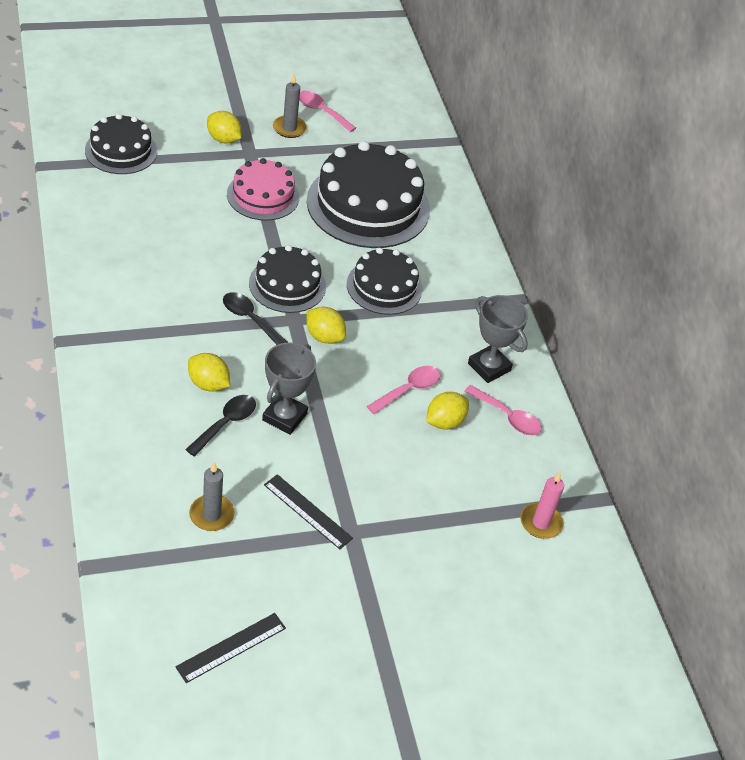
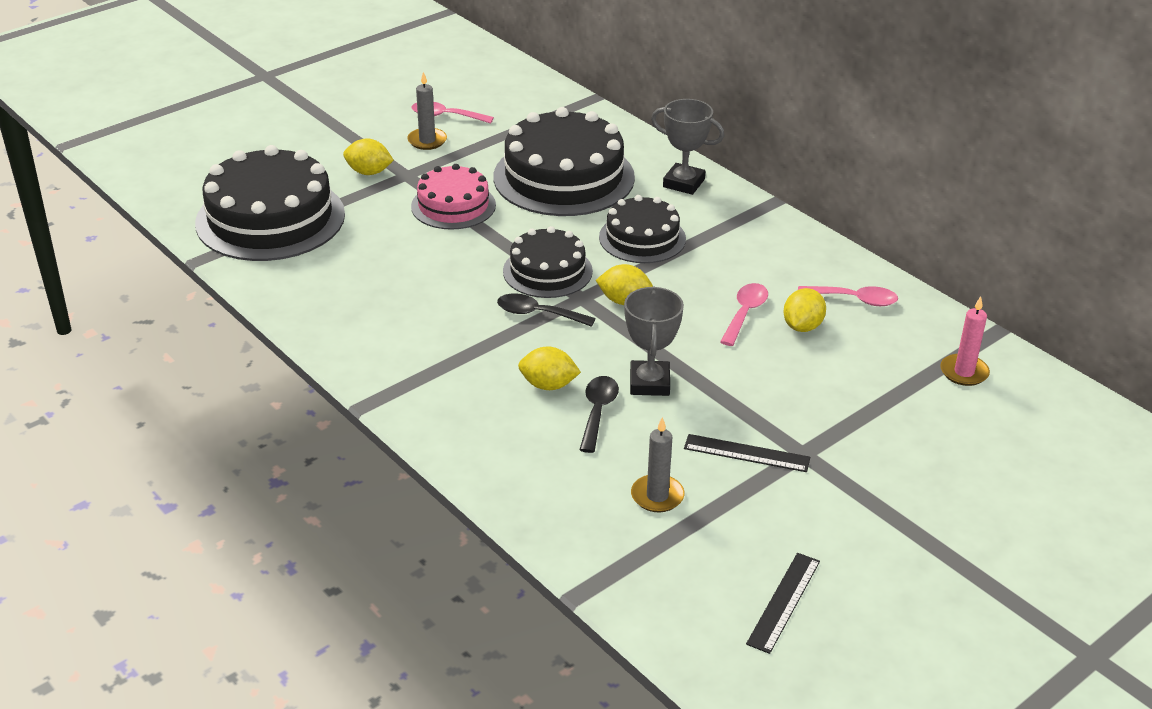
camera: 20 degrees left, 10 degrees down
black cake [85,114,157,174] -> black cake [195,145,345,261], size x1.72
grey trophy [468,295,528,383] -> grey trophy moved to [651,99,724,195]

